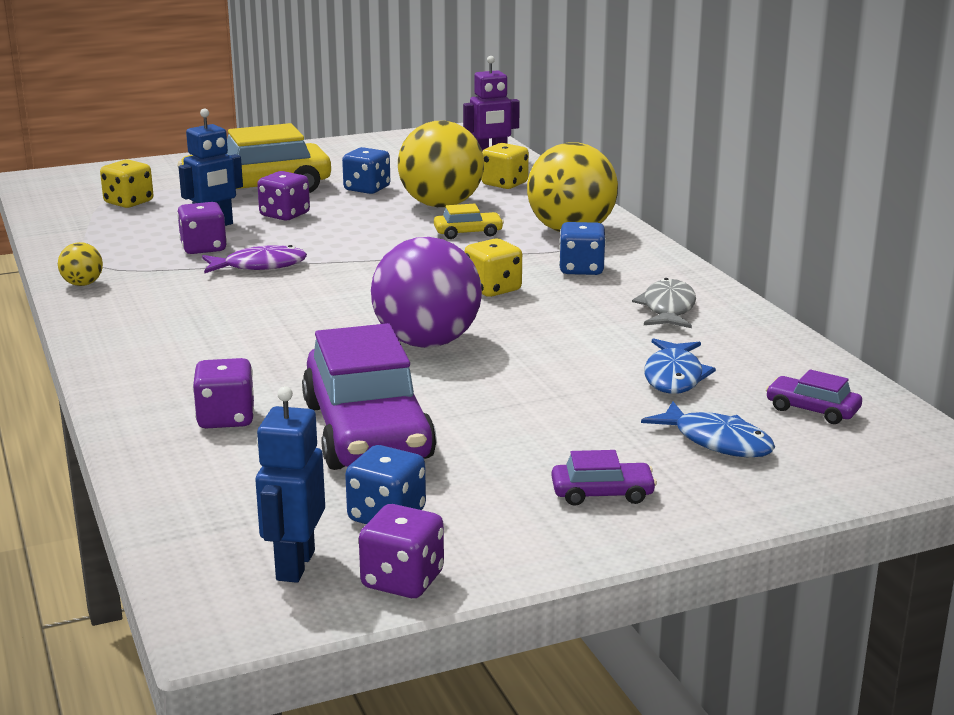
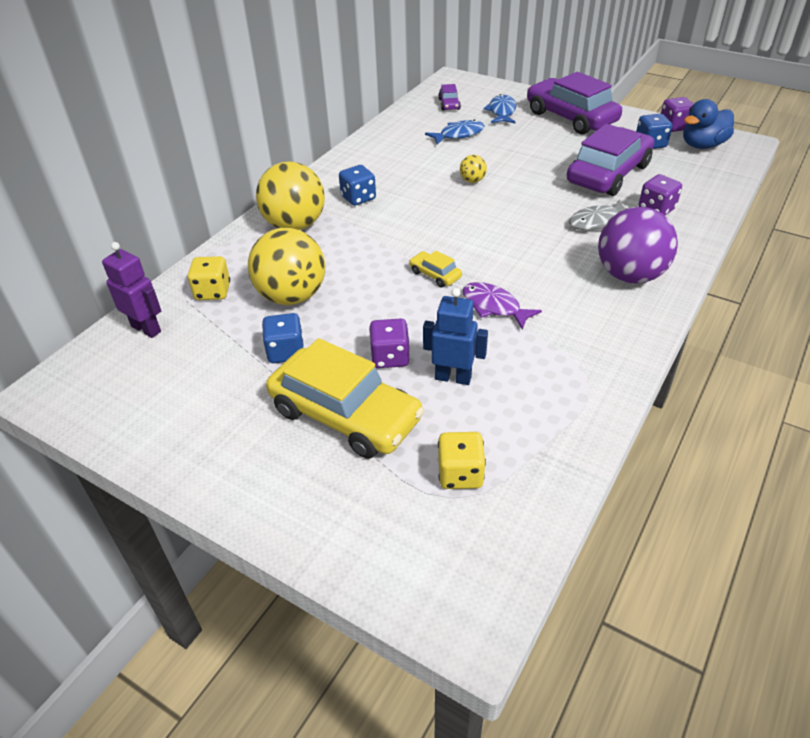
camera: 125 degrees left, 20 degrees up
yellow ball [58,242,103,286] -> yellow ball moved to [460,155,487,183]
purple dice [177,202,227,254] -> none
blue robot [255,386,325,583] -> blue duck [683,99,734,149]
purple ball [371,237,482,348] -> purple ball moved to [598,207,678,284]
yellow car [434,204,504,239] -> yellow car moved to [409,251,462,287]
yellow dice [464,238,522,297] -> none
purple car [552,450,657,506] -> purple car [527,72,622,135], size x2.34
grey fish [632,278,696,328] -> grey fish moved to [569,200,627,230]

